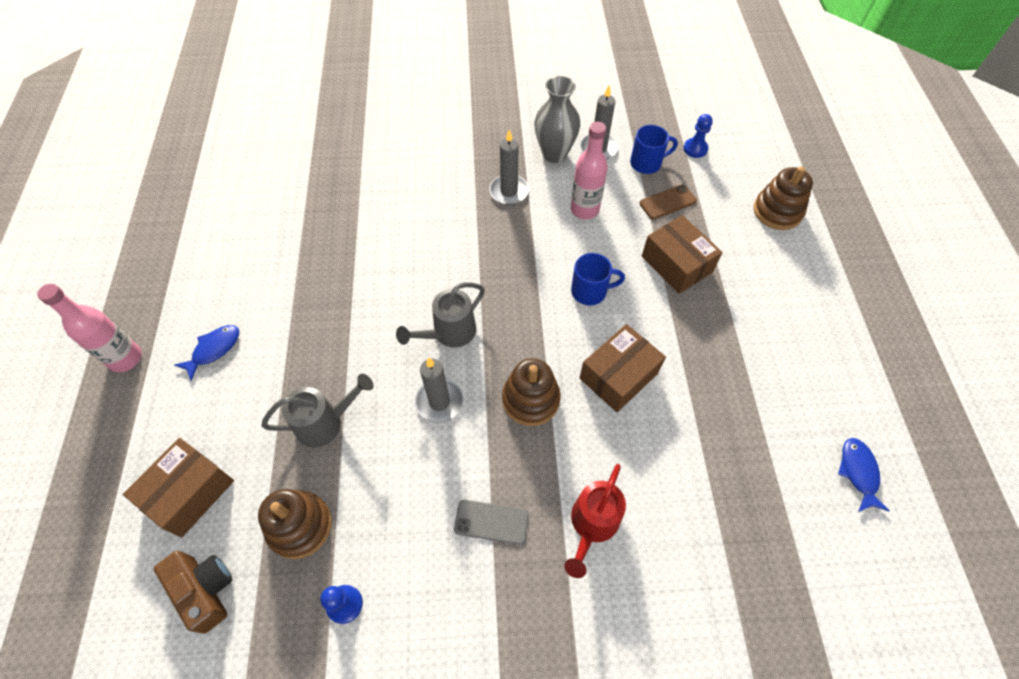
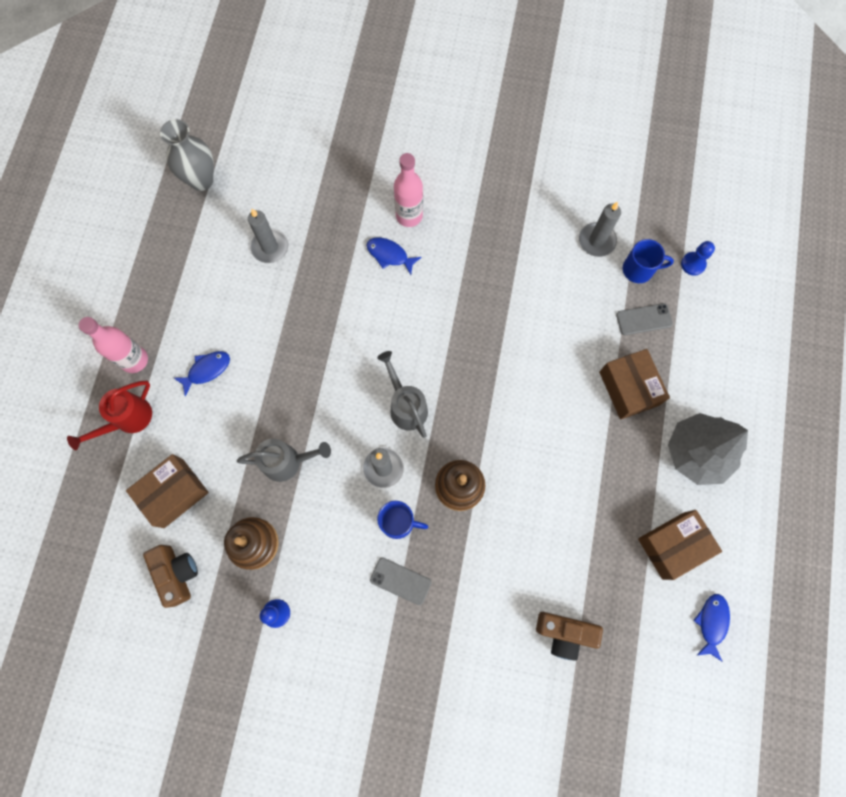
camera: 15 degrees right, 15 degrees up
grey watering can [396,282,485,348] -> grey watering can turned 90 degrees clockwise [377,351,428,438]
grey candle [489,130,529,205] -> grey candle moved to [248,209,288,263]
grey vase [534,76,580,163] -> grey vase moved to [160,119,214,191]
red watering can [564,464,626,578] -> red watering can moved to [67,381,152,450]
pink bottle [571,122,608,219] -> pink bottle moved to [394,153,423,227]
blue mug [571,253,625,305] -> blue mug moved to [377,501,428,539]
brown box [580,324,666,412] -> brown box moved to [638,510,722,580]
brown phone [639,184,697,220] -> grey phone [616,303,673,335]
brown stacking toy [754,167,813,230] -> none
none -> blue fish [366,238,422,275]
none -> brown camera [536,612,603,661]
none -> grey tree [668,413,748,485]

